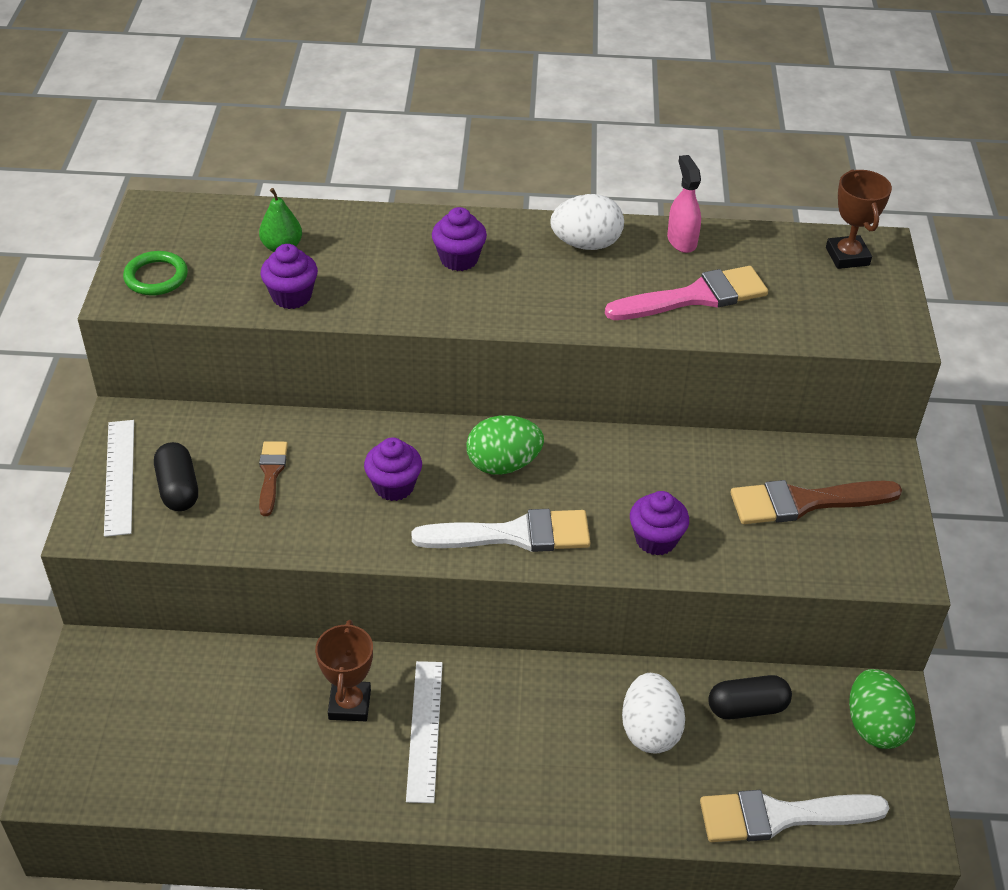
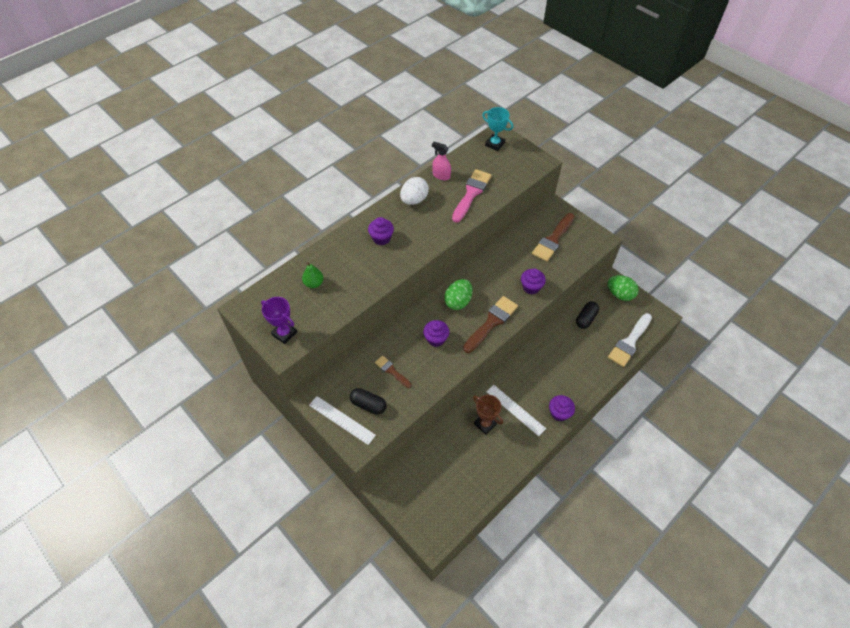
camera: 45 degrees left, 10 degrees up
green ring [123,251,188,295] -> purple trophy [261,297,297,344]
purple cupcake [261,244,318,309] -> purple cupcake moved to [549,395,575,421]
white brush [412,509,590,552] -> brown brush [463,296,518,353]
white egg [622,673,685,753] -> none
brown trophy [826,170,892,269] -> turquoise trophy [482,107,513,151]

